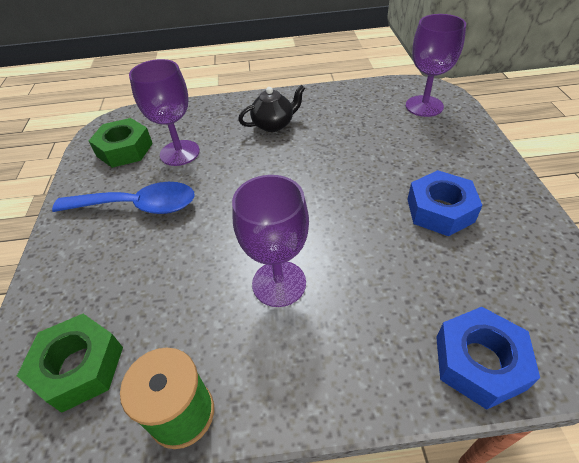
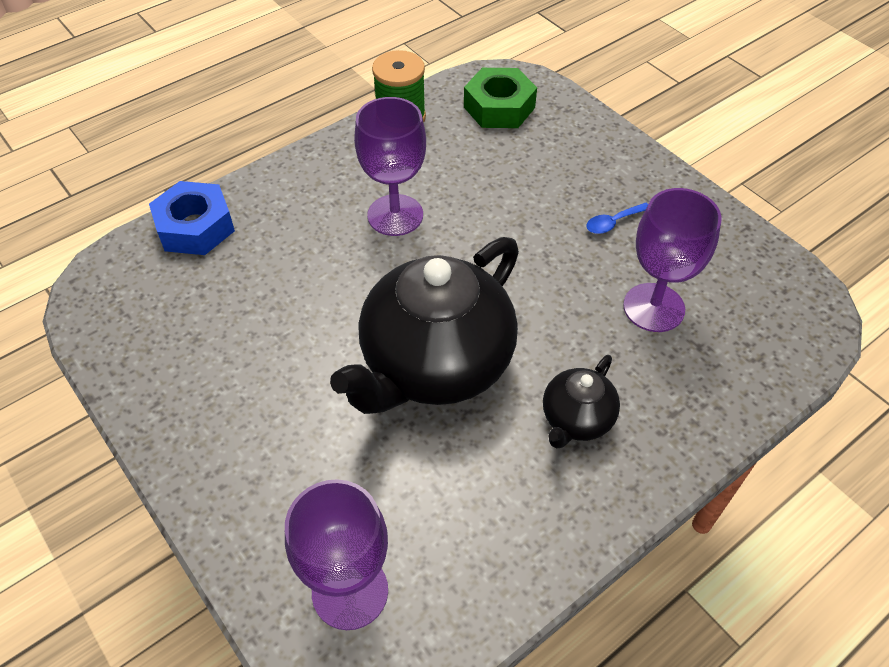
camera: 145 degrees right, 5 degrees up
blue spoon [52,182,195,214] -> blue spoon [586,203,648,234], size x0.42
green nut [89,118,153,168] -> none
blue nut [407,170,483,236] -> none
none -> black teapot [330,237,519,414]

